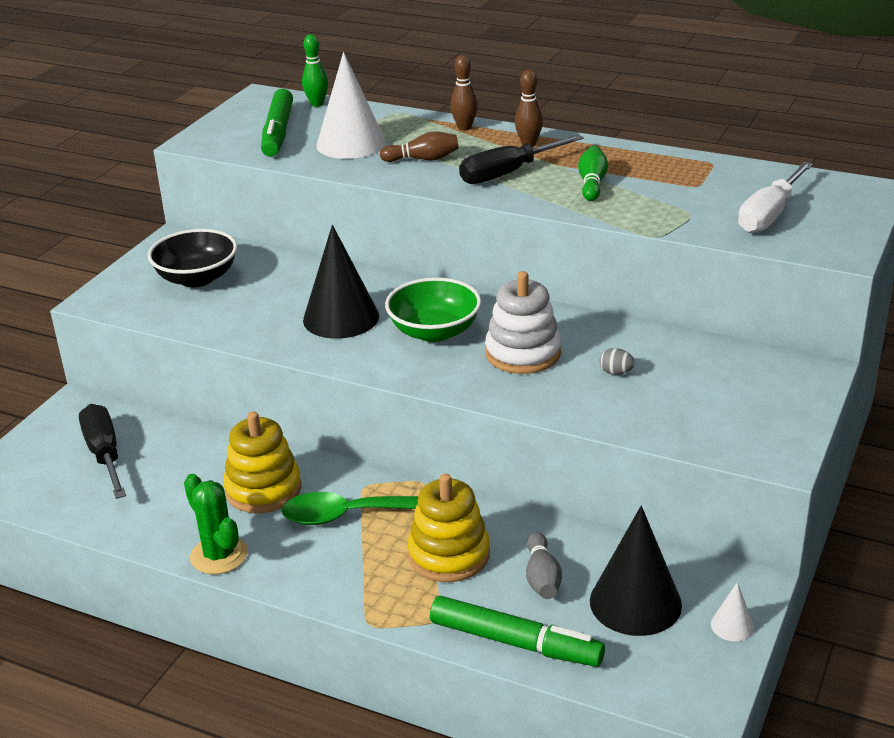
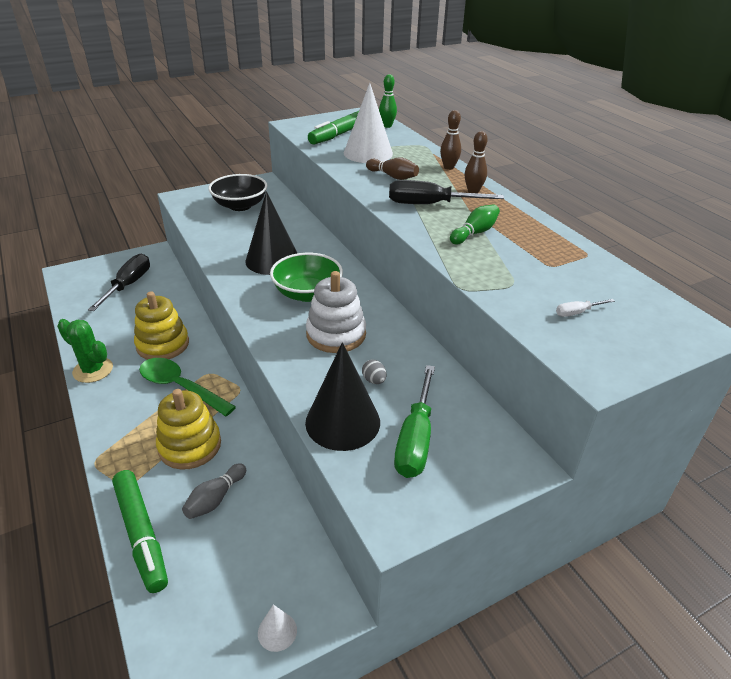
camera: 35 degrees right, 5 degrees up
green cactus [184,474,248,574] -> green cactus turned 60 degrees counterclockwise [57,319,113,383]
black cone [590,506,682,636] -> black cone moved to [305,342,380,451]
white screwdriver [738,162,813,233] -> white screwdriver [556,299,615,317], size x0.45
none -> green screwdriver [394,365,435,478]

